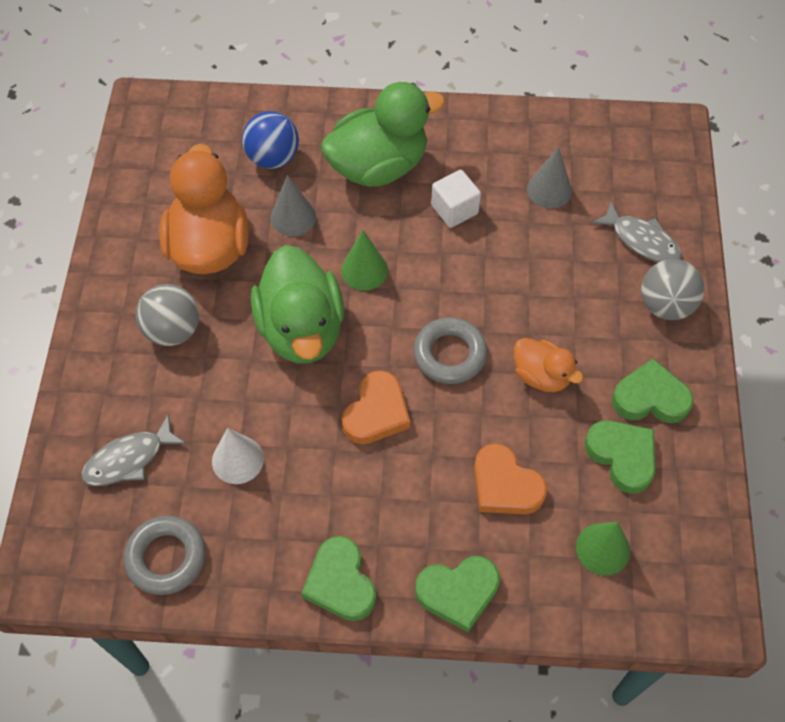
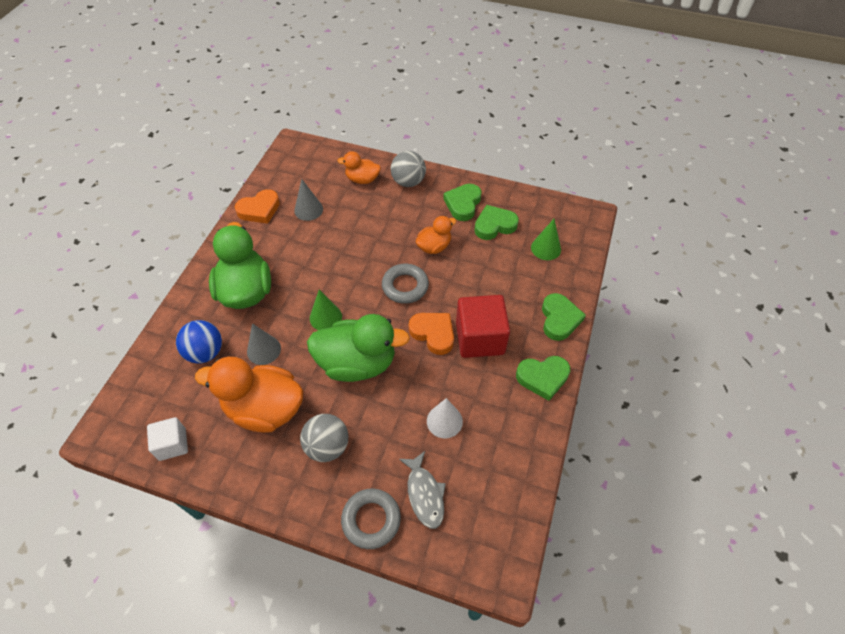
camera: 75 degrees left, 5 degrees down
grey ring [124,516,206,595] -> grey ring moved to [341,488,401,549]
white cube [431,170,481,228] -> white cube moved to [147,417,188,461]
orange heart [474,443,547,514] -> orange heart moved to [235,189,280,224]
grey fish [591,202,682,262] -> orange duck [337,151,381,184]
none -> red cube [456,295,510,358]

